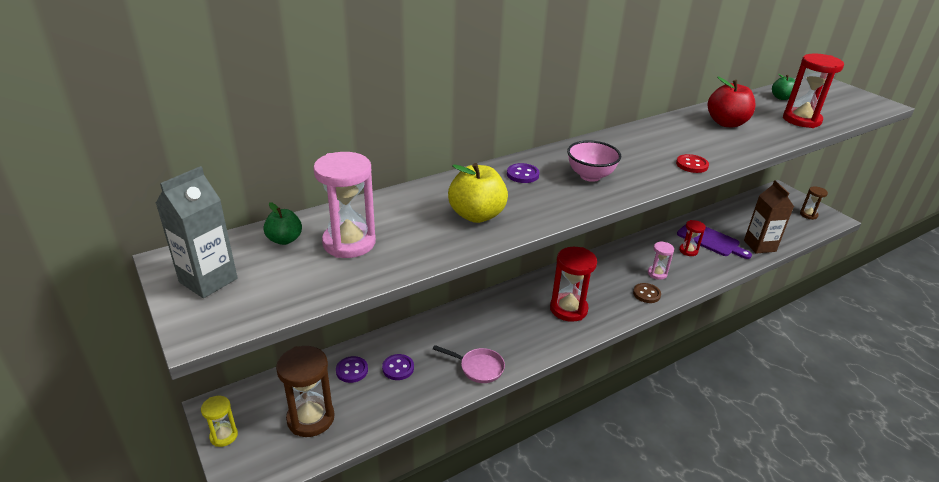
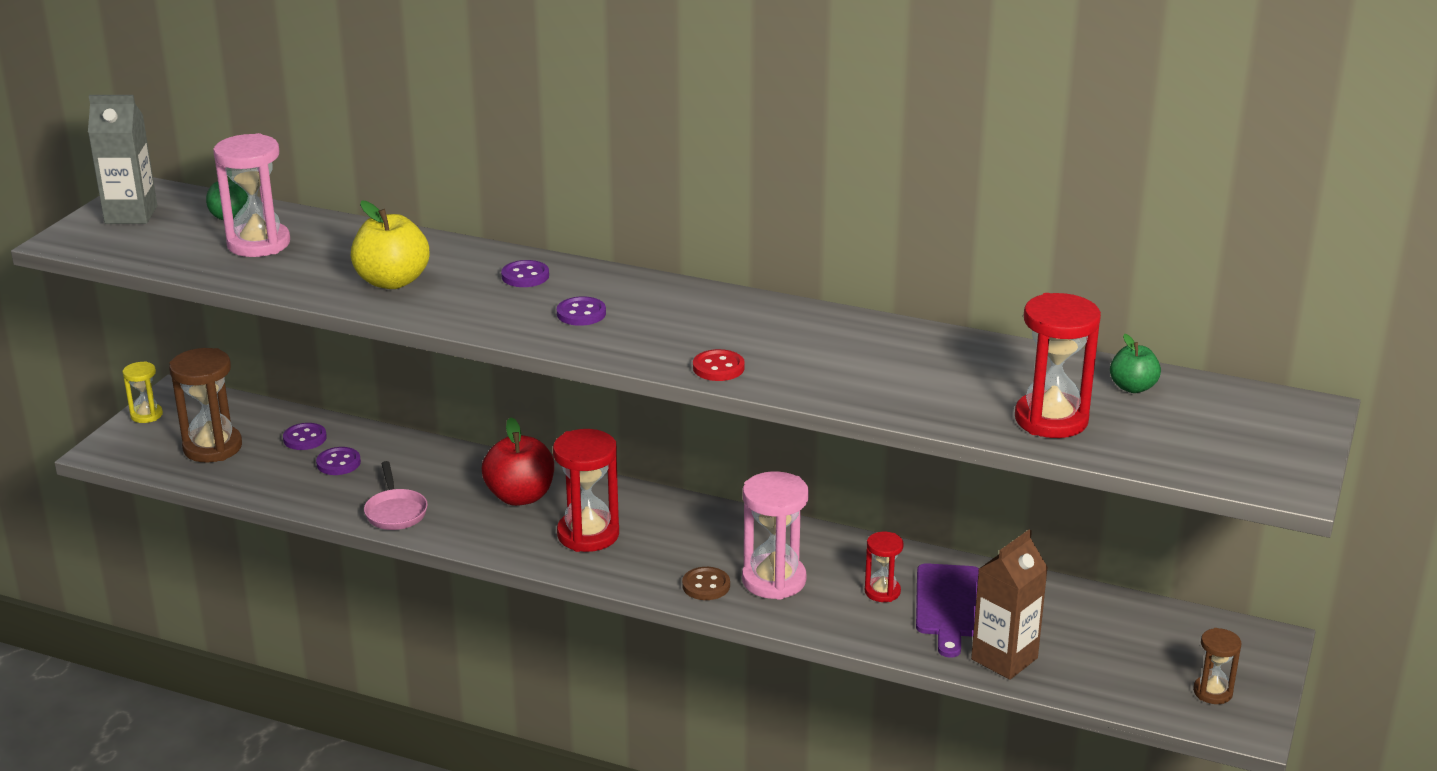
camera: 55 degrees right, 5 degrees down
pink bowl [567,140,621,182] -> purple button [557,296,606,326]
pink hourglass [648,241,674,280] -> pink hourglass [742,471,809,600], size x1.81
red apple [708,77,755,127] -> red apple moved to [482,417,554,506]

